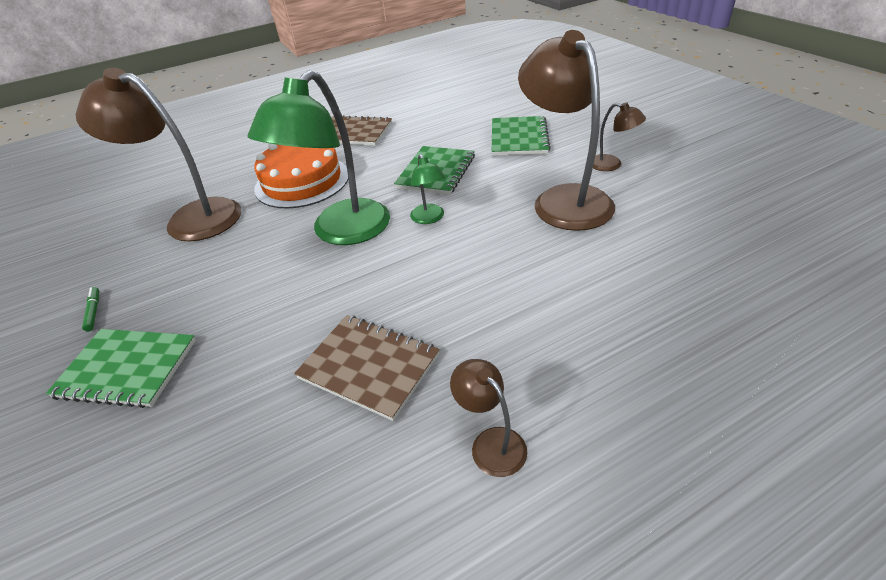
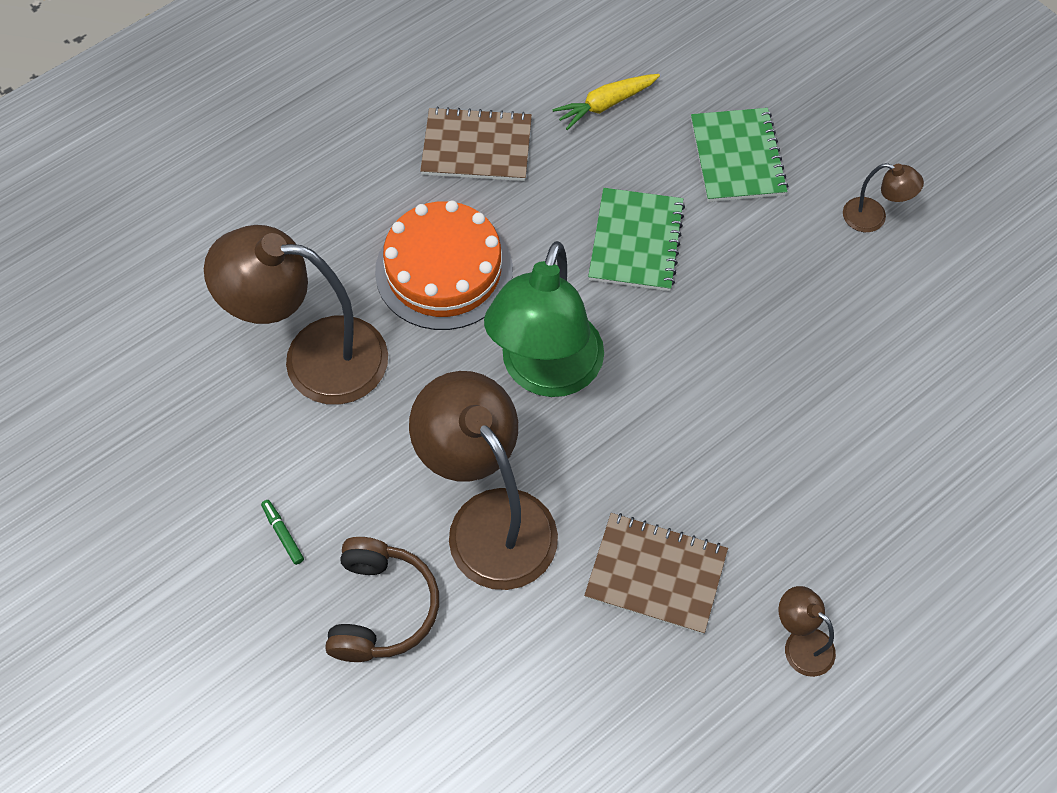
camera: 15 degrees left, 20 degrees up
green notebook [46,329,196,408] -> brown headphones [325,537,439,662]
green lamp [410,154,445,224] -> none
brown lamp [518,30,615,231] -> brown lamp moved to [409,371,558,590]
none -> yellow carrot [552,74,660,130]

